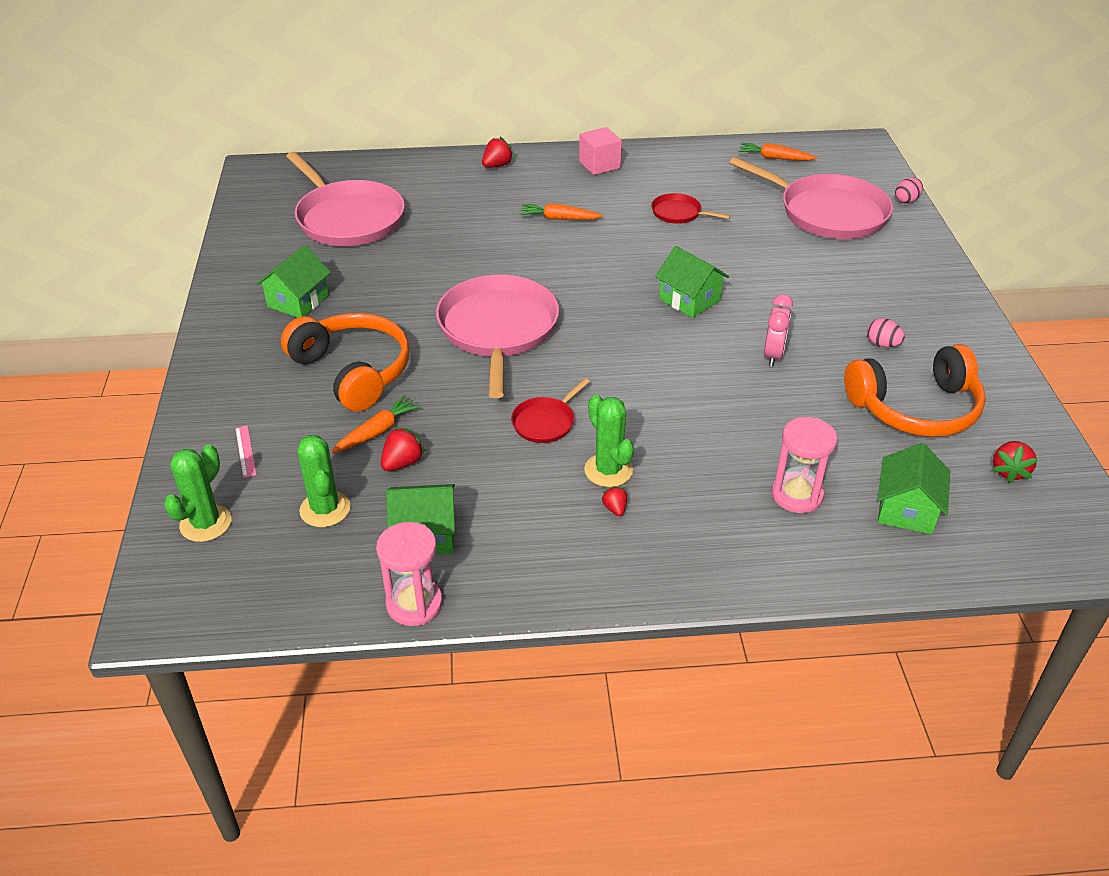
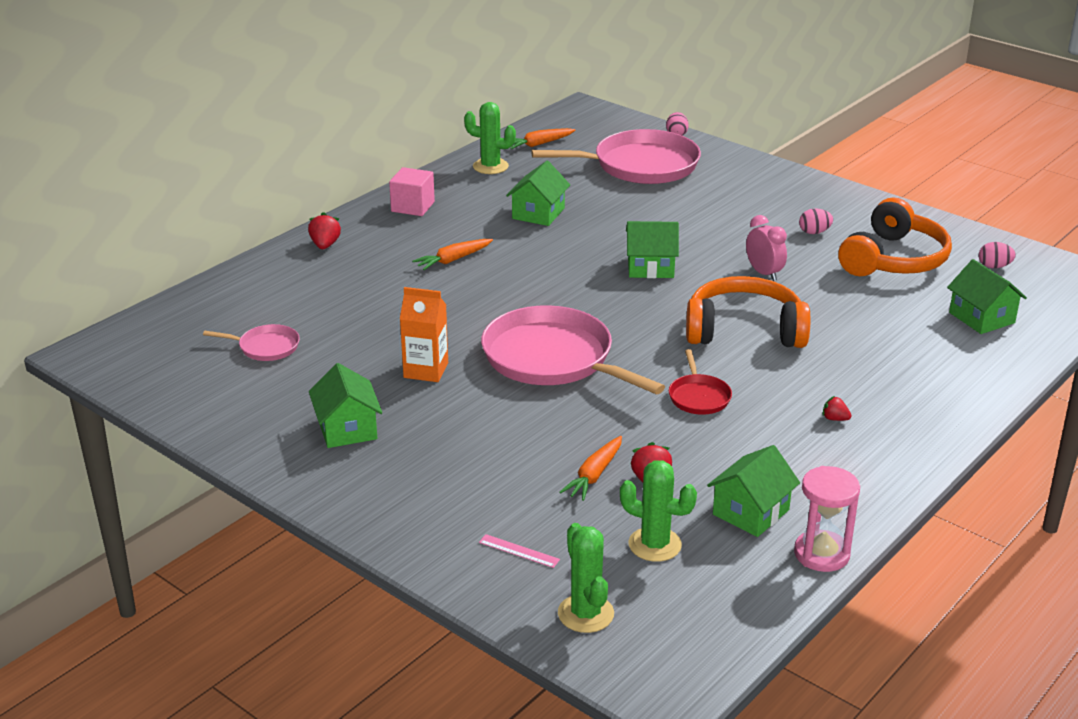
camera: 45 degrees left, 10 degrees down
orange headphones [281,313,410,412] -> orange headphones moved to [686,276,810,348]
pink pan [286,152,405,246] -> pink pan [203,324,300,361], size x0.47
orange carrot [331,395,421,454] -> orange carrot turned 150 degrees counterclockwise [559,436,622,501]
green cactus [584,395,634,487] -> green cactus moved to [464,102,516,174]
red pan [651,193,731,224] -> green house [506,161,570,226]
pink hourglass [772,417,838,513] -> none
red strawberry [992,441,1038,483] -> pink egg [979,242,1016,268]
none -> orange carton [400,287,448,382]

